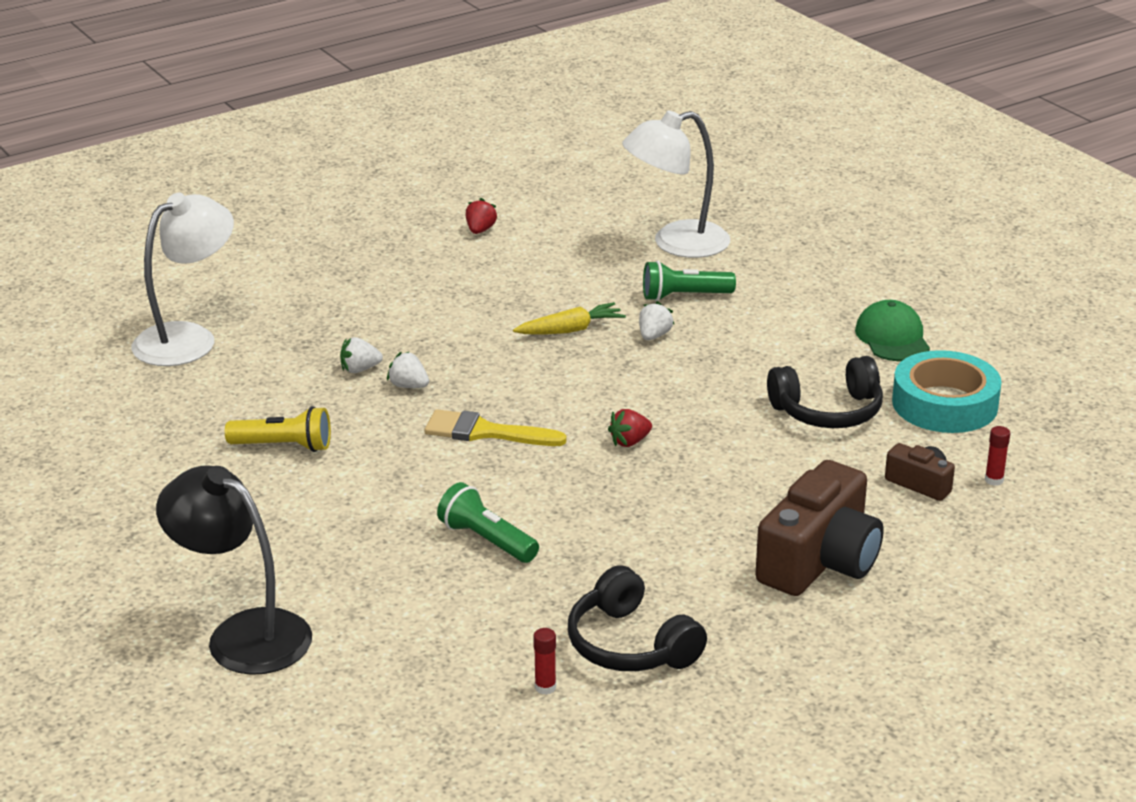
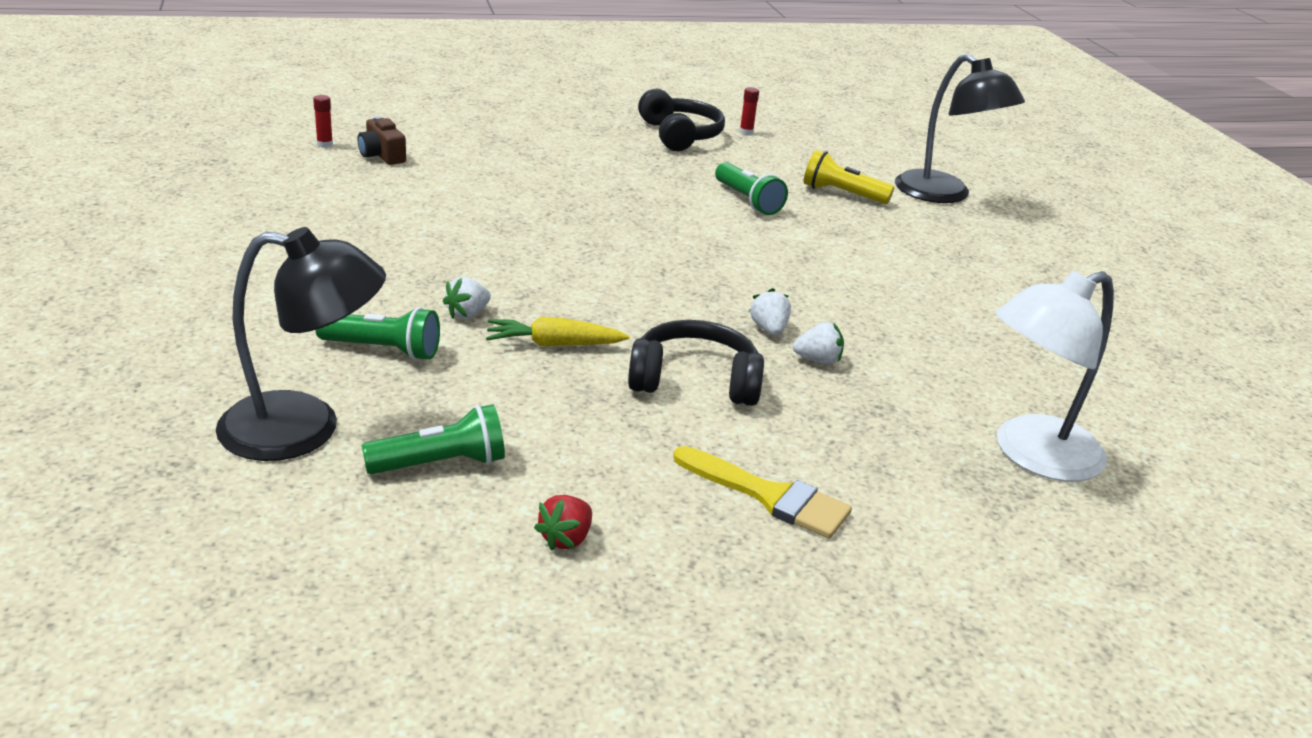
camera: 165 degrees left, 0 degrees up
yellow flashlight [225,406,331,452] -> yellow flashlight moved to [804,150,894,204]
white strawberry [387,352,429,388] -> white strawberry turned 150 degrees counterclockwise [749,288,791,335]
yellow brush [424,409,567,446] -> yellow brush moved to [673,446,852,539]
red strawberry [608,409,652,447] -> none
white lamp [622,110,730,258] -> black lamp [216,227,386,461]
brown camera [755,460,884,596] -> none
black headphones [767,356,883,428] -> black headphones moved to [628,320,764,406]
green cap [855,300,930,361] -> none
turquoise tape [892,350,1001,433] -> none
none -> green flashlight [362,404,505,474]

